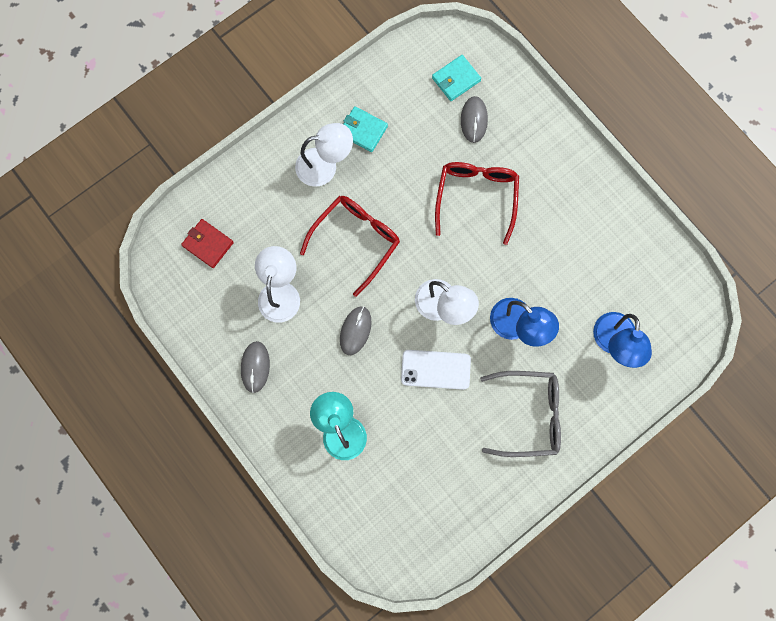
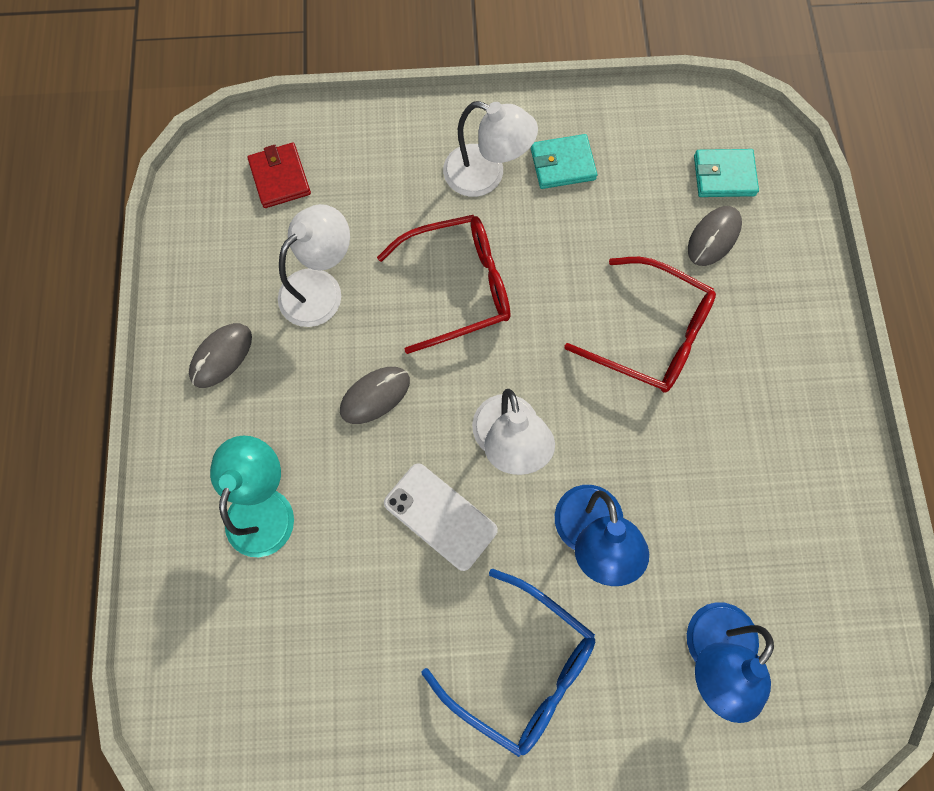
camera: 35 degrees right, 5 degrees down
turquoise wallet [343,106,388,152] -> turquoise wallet turned 75 degrees counterclockwise [531,134,597,189]
red glasses [435,162,519,245] -> red glasses turned 75 degrees clockwise [564,257,716,393]
grey glasses [480,371,561,457] -> blue glasses [422,569,595,757]

